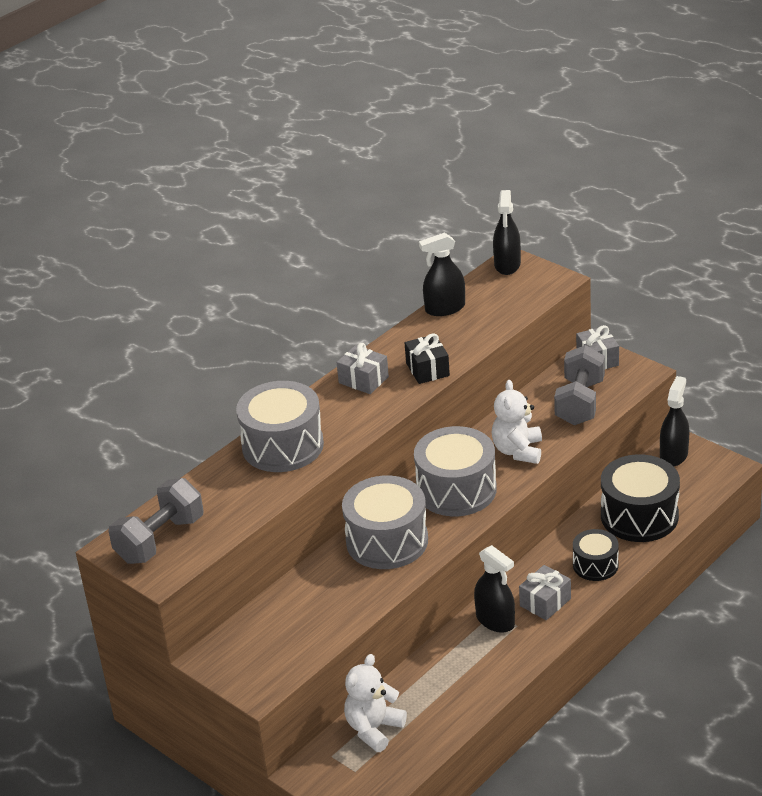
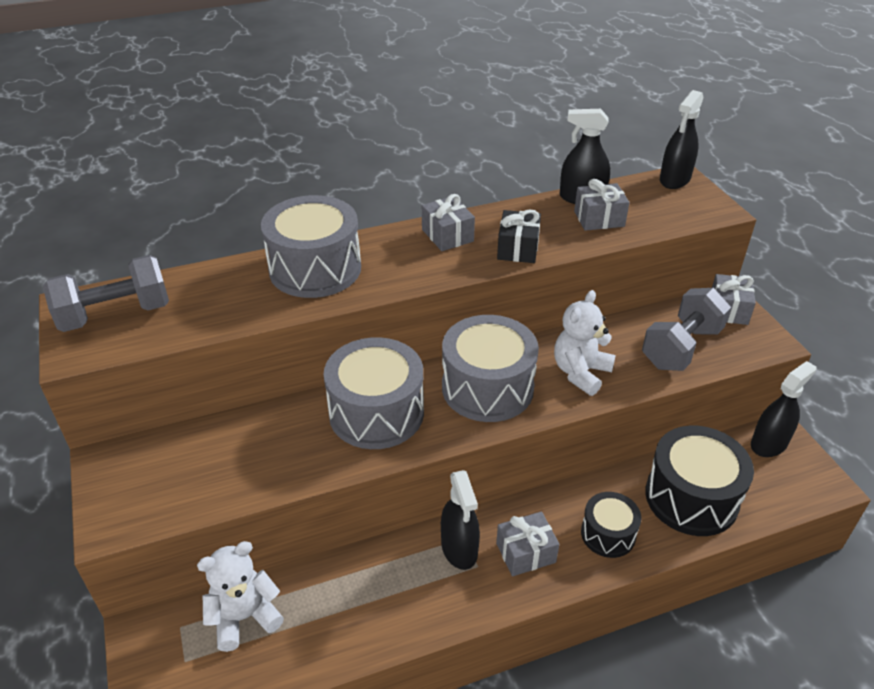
camera: 25 degrees right, 5 degrees up
none -> grey gift [574,179,629,231]

